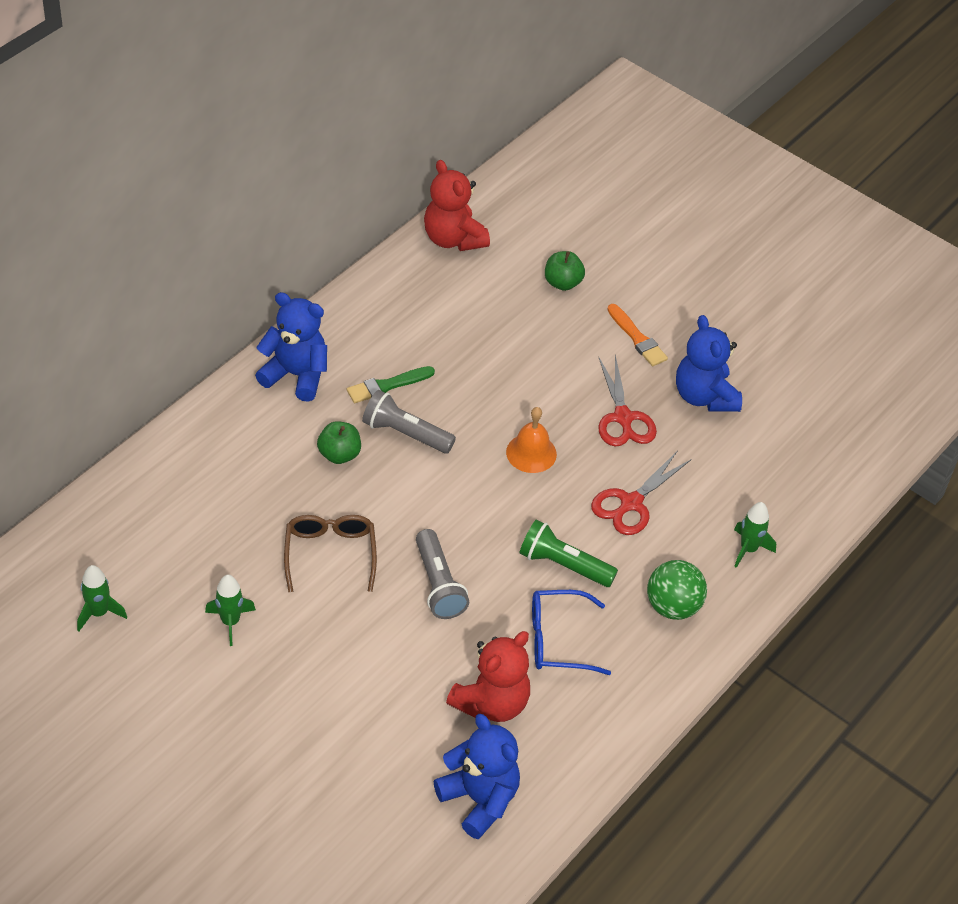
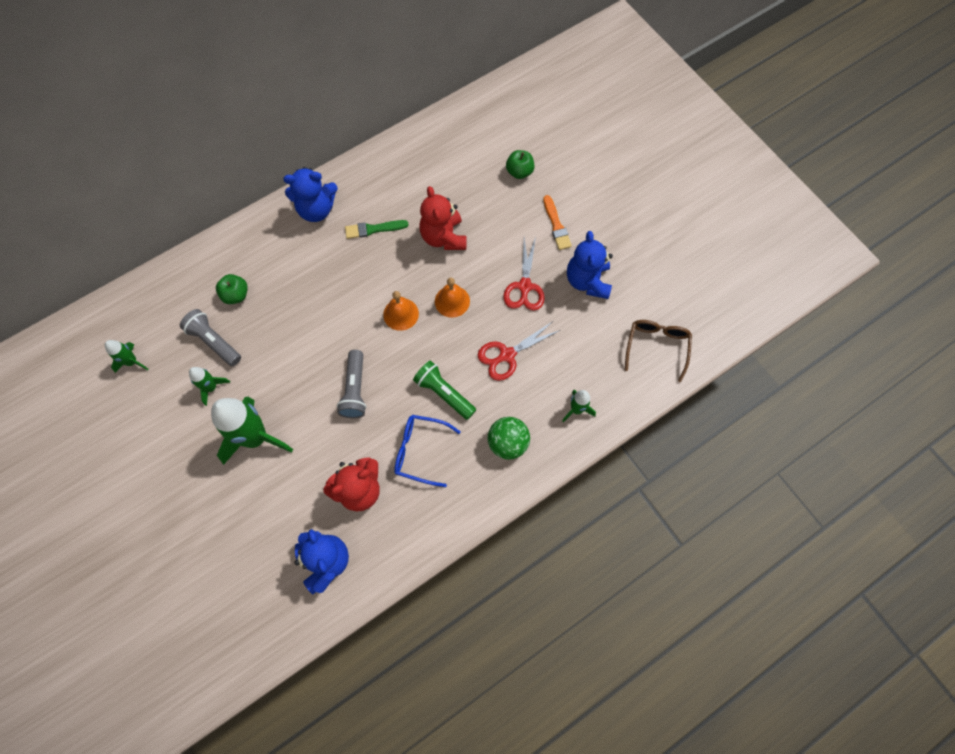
camera: 20 degrees right, 20 degrees up
blue teddy bear [255,292,327,402] -> blue teddy bear turned 135 degrees clockwise [283,167,338,222]
brown glasses [284,515,377,592] -> brown glasses moved to [625,320,692,382]
green apple [317,421,361,464] -> green apple moved to [216,274,248,304]
grey flashlight [362,390,456,454] -> grey flashlight moved to [180,309,241,366]
red teddy bear [424,160,490,251] -> red teddy bear moved to [419,186,467,250]
none -> green rocket [211,397,293,465]
none -> orange bell [383,291,419,331]

